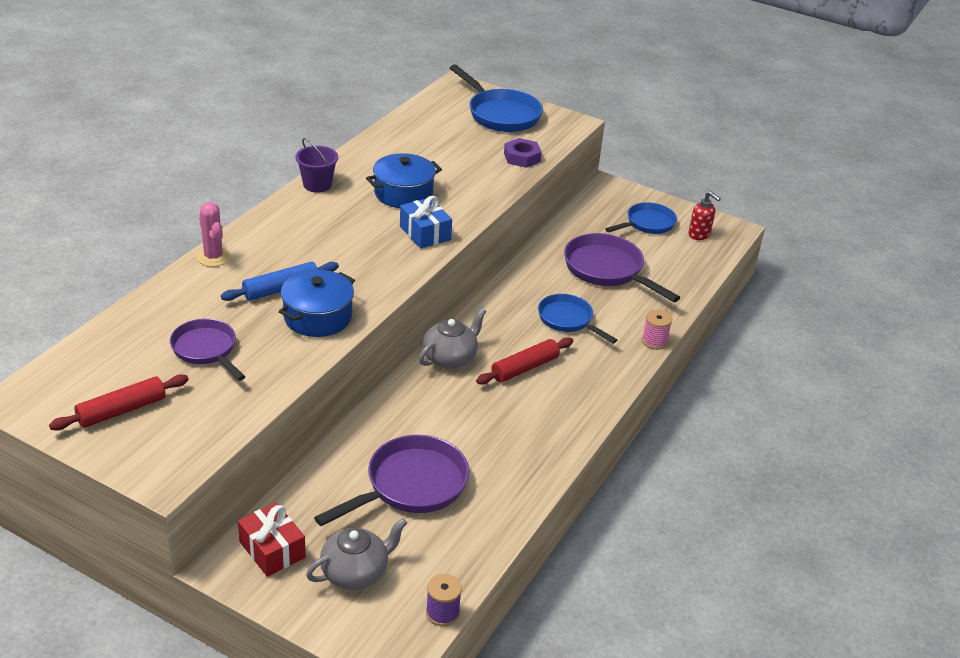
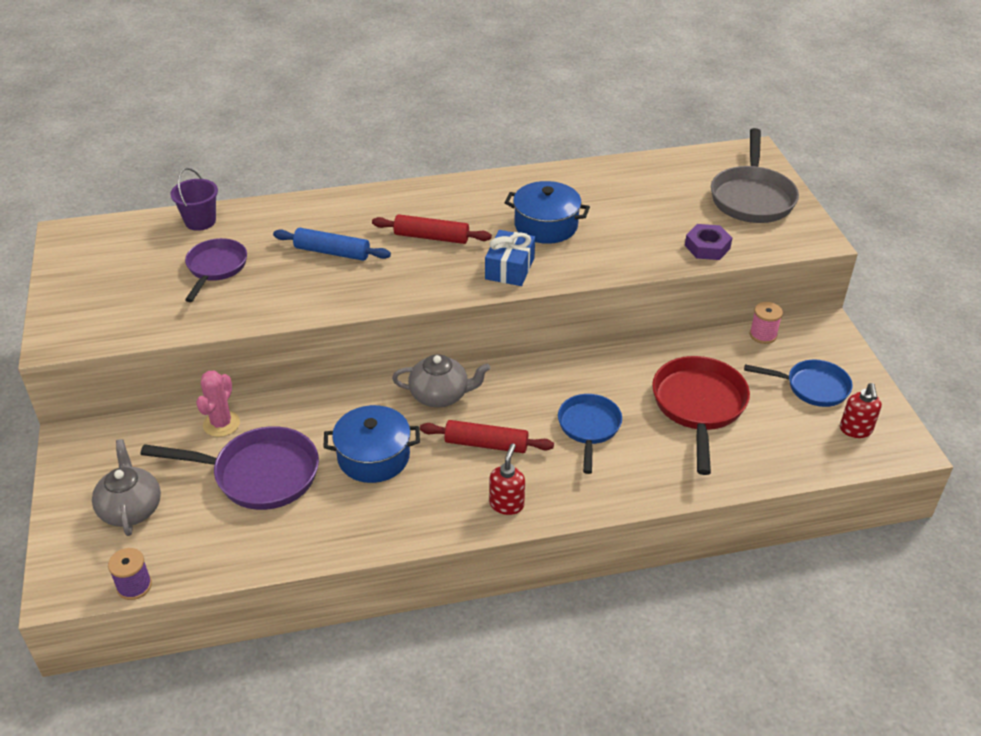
camera: 50 degrees right, 5 degrees up
red rolling pin [49,374,189,430] -> red rolling pin moved to [372,214,492,244]
pink cactus [196,202,231,267] -> pink cactus moved to [196,370,240,437]
red gift [238,503,306,577] -> none
blue pot [279,270,355,337] -> blue pot moved to [323,405,420,483]
purple bucket [295,138,338,193] -> purple bucket moved to [170,168,218,231]
grey teapot [306,518,407,590] -> grey teapot turned 120 degrees counterclockwise [92,439,161,536]
blue pan [450,64,543,132] -> grey pan [711,128,799,223]
purple pan [564,233,680,302] -> red pan [652,356,750,475]
pink spool [642,310,672,350] -> pink spool moved to [750,302,783,344]
none -> red soap dispenser [489,444,525,515]

